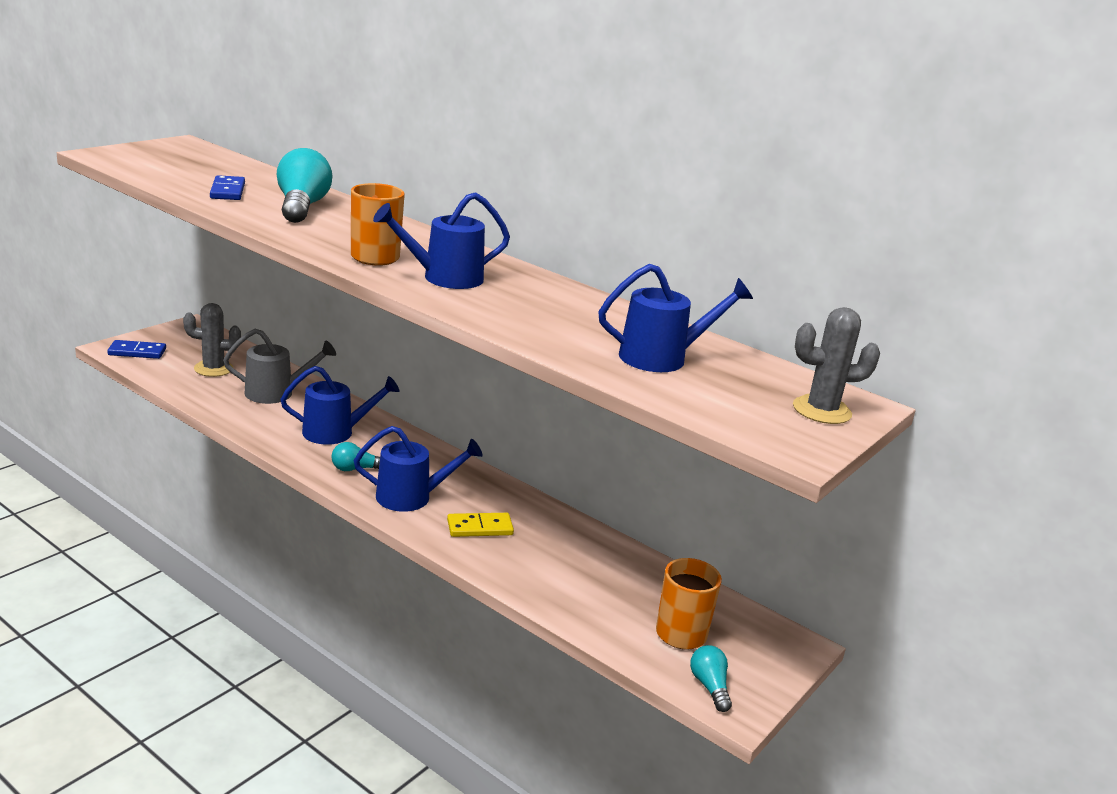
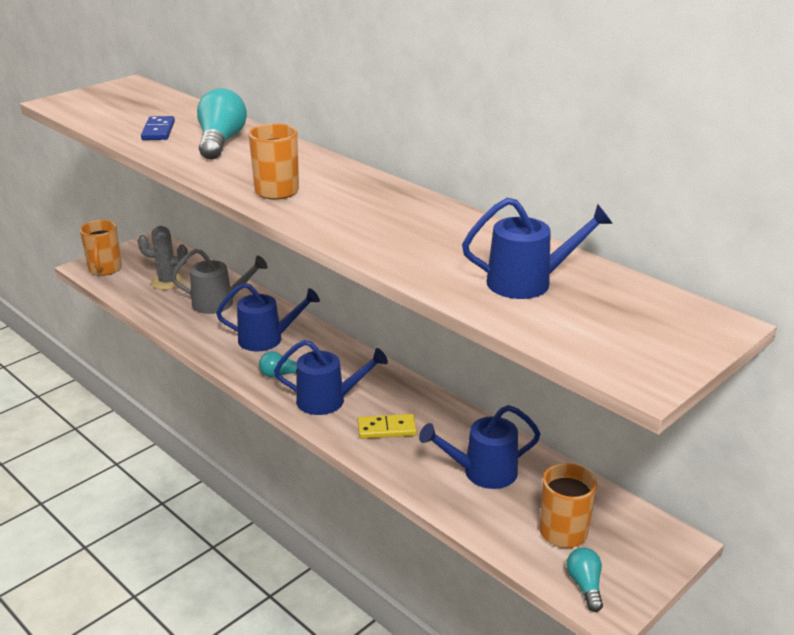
camera: 10 degrees right, 5 degrees up
blue domino [107,340,166,359] -> orange mug [80,220,122,276]
blue watering can [373,192,510,289] -> blue watering can moved to [419,405,541,489]
grey cactus [793,307,880,424] -> none

